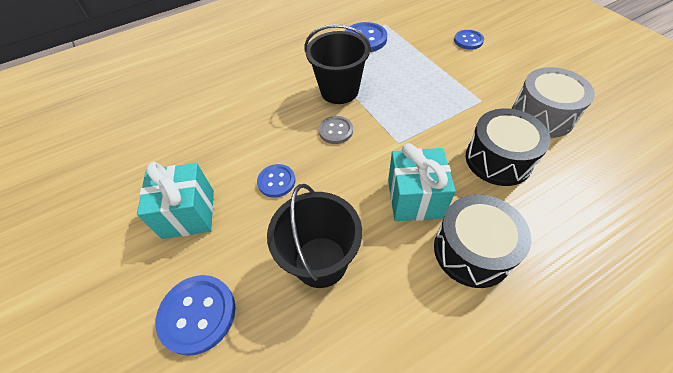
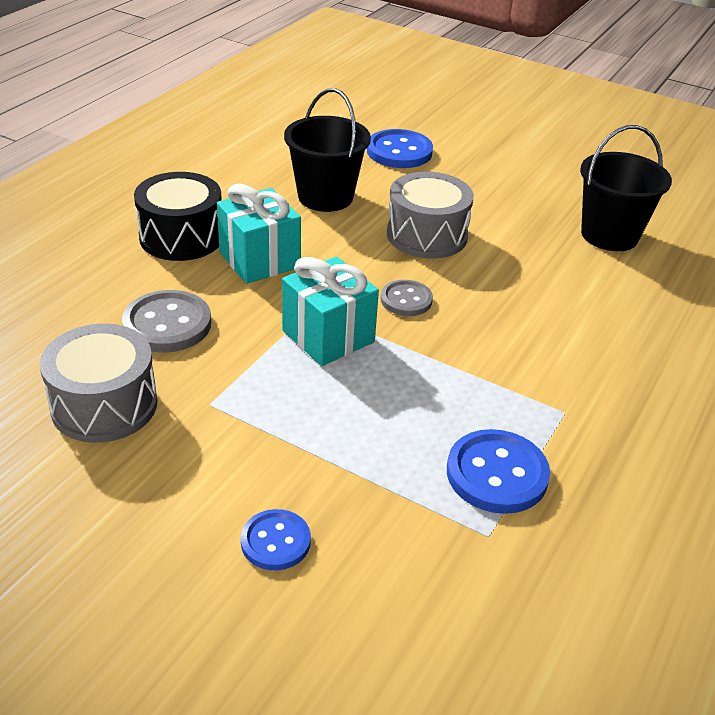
camera: 145 degrees right, 15 degrees down
turquoise gift [137,162,214,239] -> turquoise gift moved to [282,257,379,366]
blue button [257,164,296,198] -> grey drum [387,172,474,259]
black bucket [304,24,371,104] -> black bucket moved to [580,125,672,251]
black drum [466,108,551,186] -> grey button [122,290,211,352]

